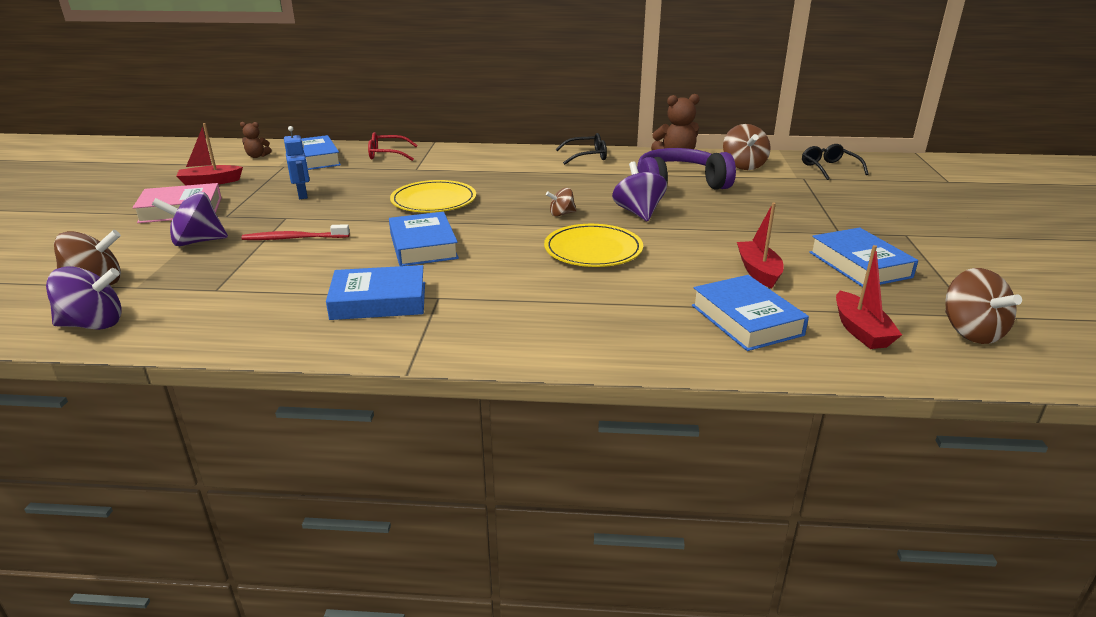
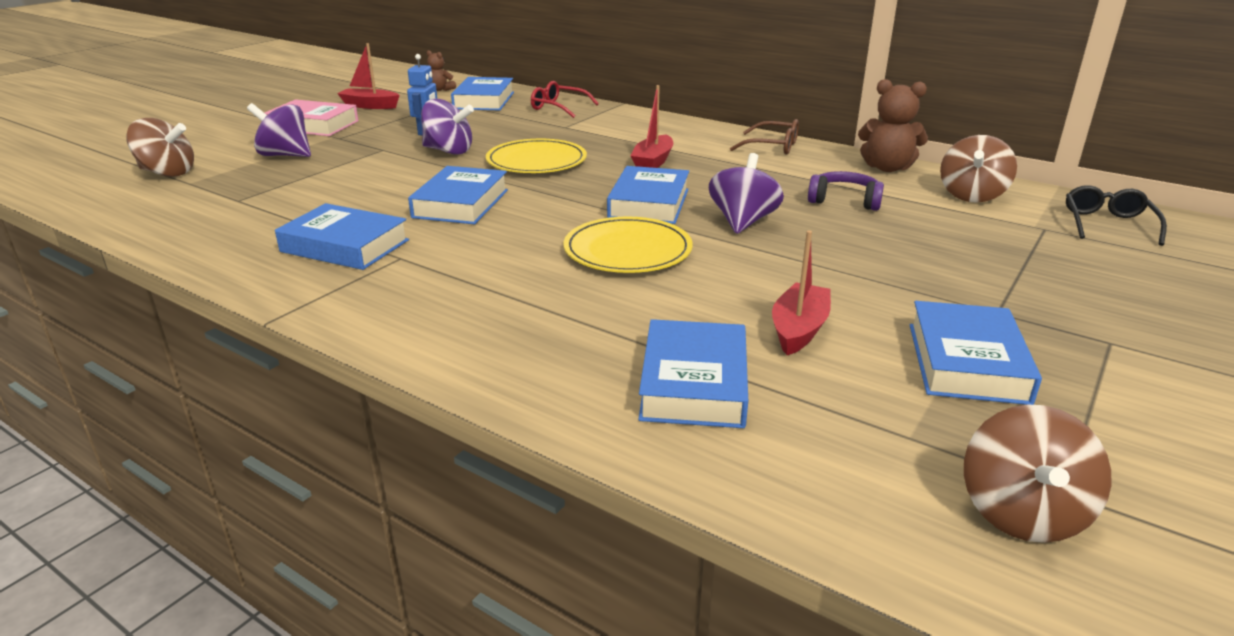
camera: 30 degrees right, 0 degrees up
purple spinning top [46,266,122,330] -> purple spinning top moved to [421,99,474,155]
red toothbrush [241,224,350,240] -> none
brown spinning top [546,188,577,217] -> blue book [607,166,689,224]
black glasses [556,133,607,165] -> brown glasses [730,119,799,155]
purple headphones [637,148,736,190] -> purple headphones [808,171,884,211], size x0.56
red boat [836,245,902,349] -> red boat moved to [630,85,673,168]

